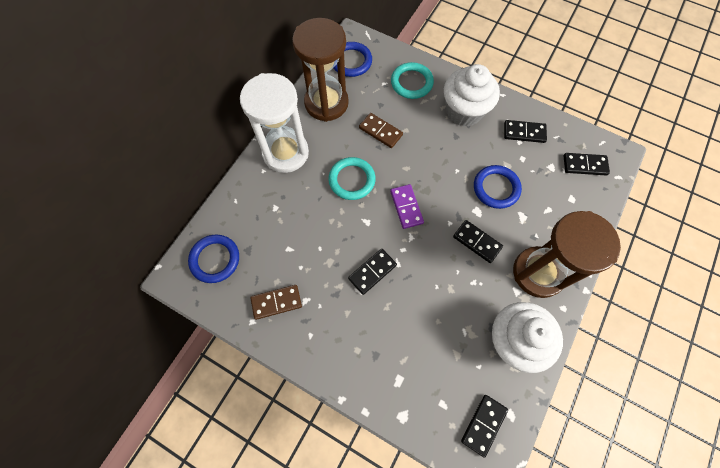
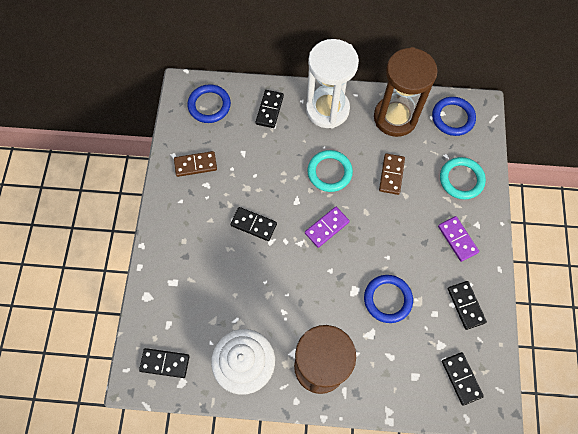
camera: 65 degrees right, 0 degrees up
brown domino [250,285,302,320] -> brown domino turned 60 degrees counterclockwise [174,151,217,177]
white cupcake [444,64,500,126] -> purple domino [438,216,479,262]
black domino [453,220,503,263] -> black domino moved to [256,90,284,128]

